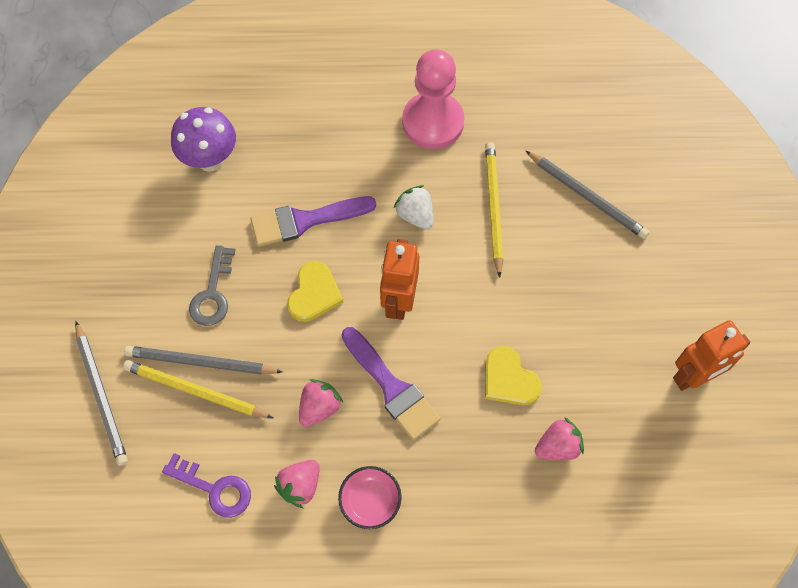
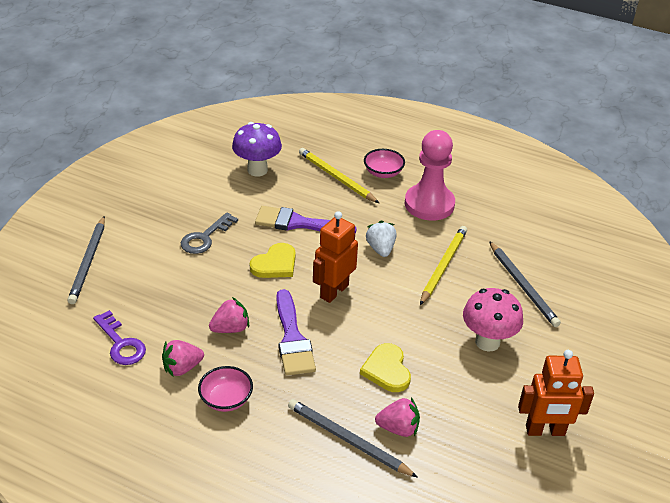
camera: 25 degrees right, 25 degrees down
yellow pencil [123,360,273,418] -> yellow pencil moved to [299,148,379,203]
grey pencil [124,346,283,375] -> grey pencil moved to [288,399,418,478]
none -> pink bowl [364,149,405,178]
none -> pink mushroom [463,288,523,352]

